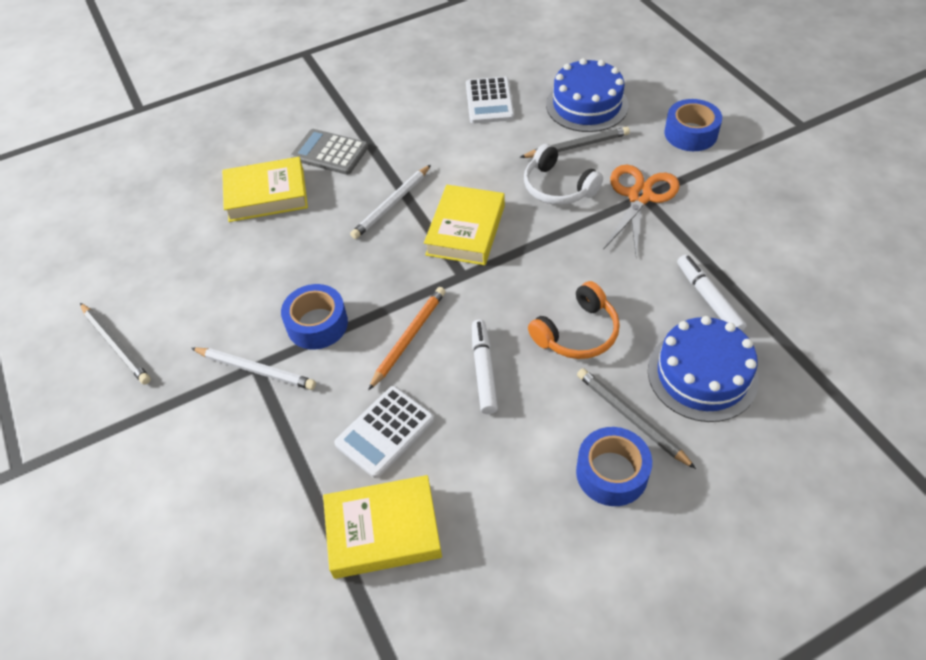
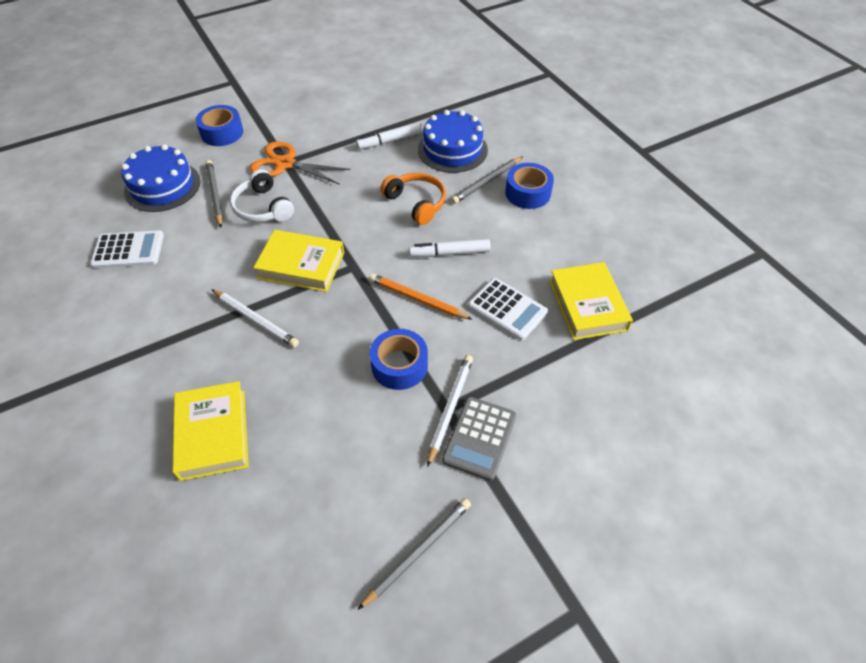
camera: 95 degrees left, 0 degrees up
grey calculator [291,129,369,175] -> grey calculator moved to [442,397,516,481]
white headphones [524,144,603,205] -> white headphones turned 105 degrees clockwise [230,169,294,222]

